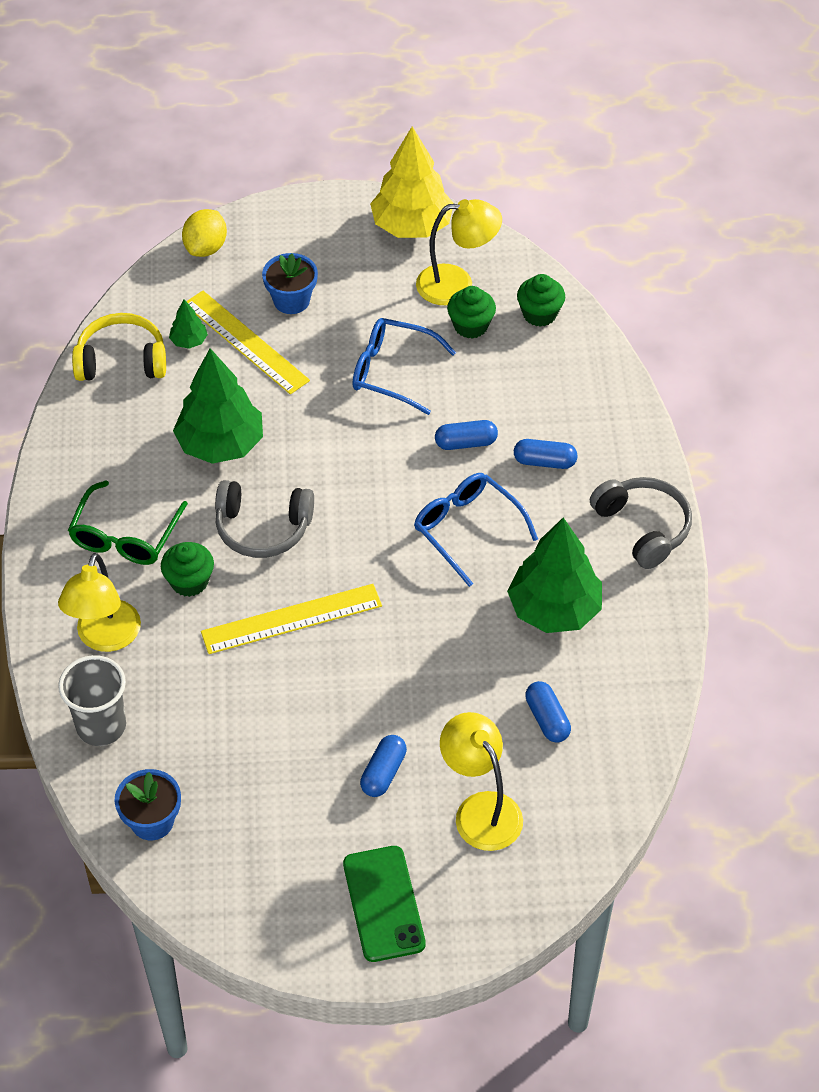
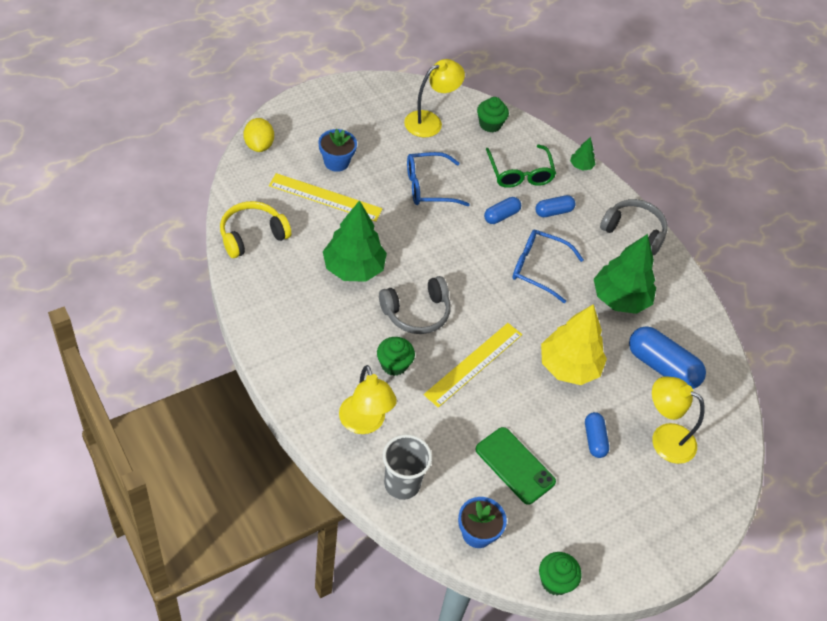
camera: 35 degrees left, 0 degrees up
green glasses [68,480,188,565] -> green glasses moved to [486,145,556,188]
green tree [169,299,208,349] -> green tree moved to [570,137,596,170]
green phone [343,846,426,962] -> green phone moved to [475,427,556,505]
yellow tree [370,126,454,238] -> yellow tree moved to [541,304,607,385]
green cupcake [447,286,496,339] -> green cupcake moved to [539,552,581,596]
blue capsule [525,681,571,743] -> blue capsule [629,326,706,389], size x1.80

